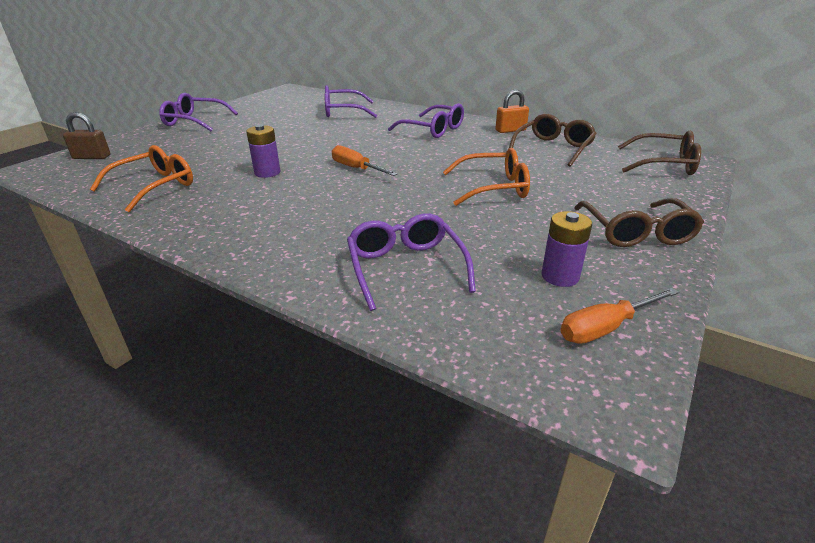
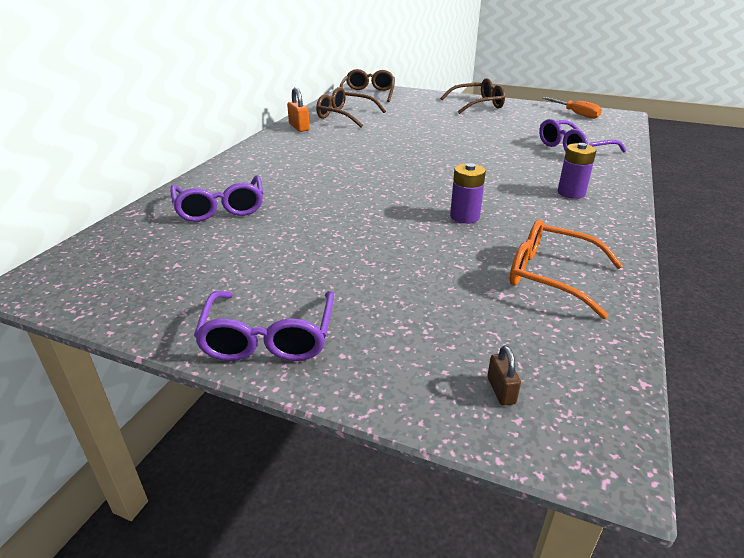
camera: 100 degrees left, 0 degrees up
brown padlock [63,112,110,159] -> brown padlock [487,345,521,406], size x0.62
orange screwdriver [332,145,398,176] -> none
purple glasses [388,103,464,138] -> none
orange glasses [443,148,530,206] -> none
purple battery [541,211,592,287] -> purple battery moved to [558,143,596,199]

